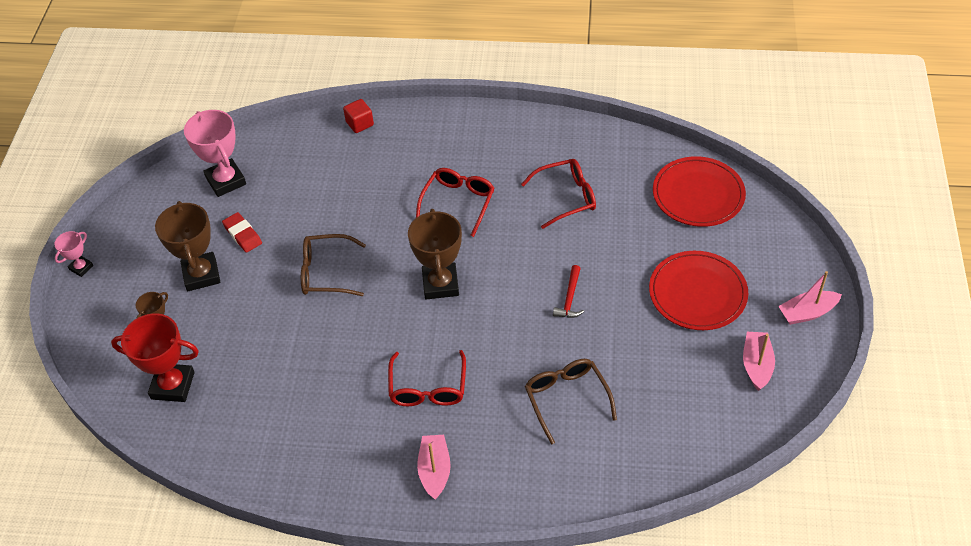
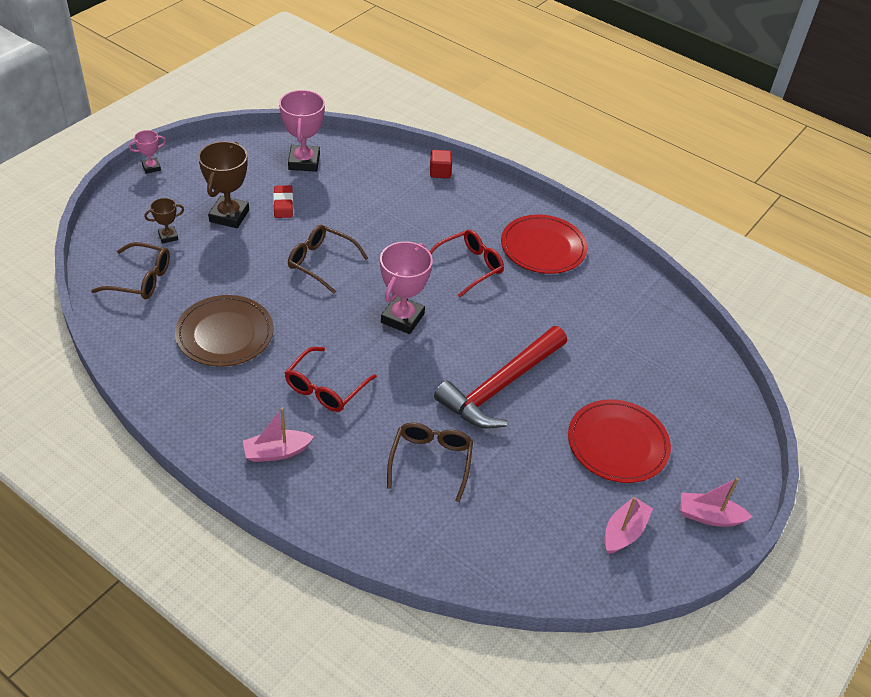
camera: 25 degrees right, 5 degrees down
red trophy [111,313,199,402] -> brown glasses [91,242,170,299]
brown trophy [408,209,462,299] -> pink trophy [380,241,433,334]
pink boat [417,435,451,500] -> pink boat turned 135 degrees counterclockwise [243,407,314,462]
red glasses [521,159,596,229] -> none
red hammer [553,265,584,318] -> red hammer [434,326,567,429], size x2.44
red plate [653,156,746,227] -> red plate moved to [501,214,587,274]
none -> brown plate [175,295,273,367]

